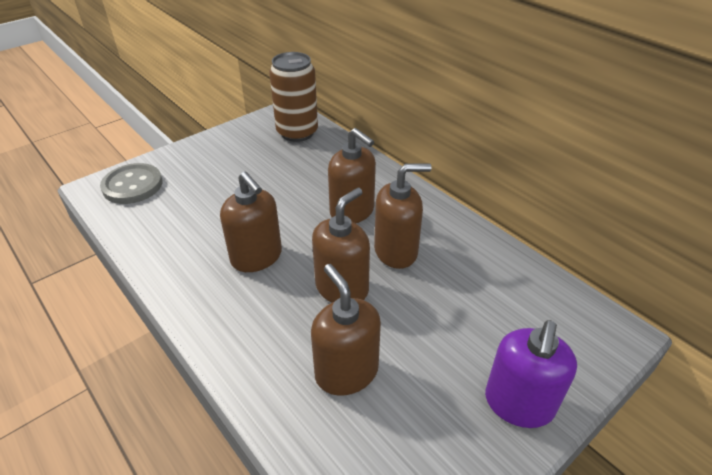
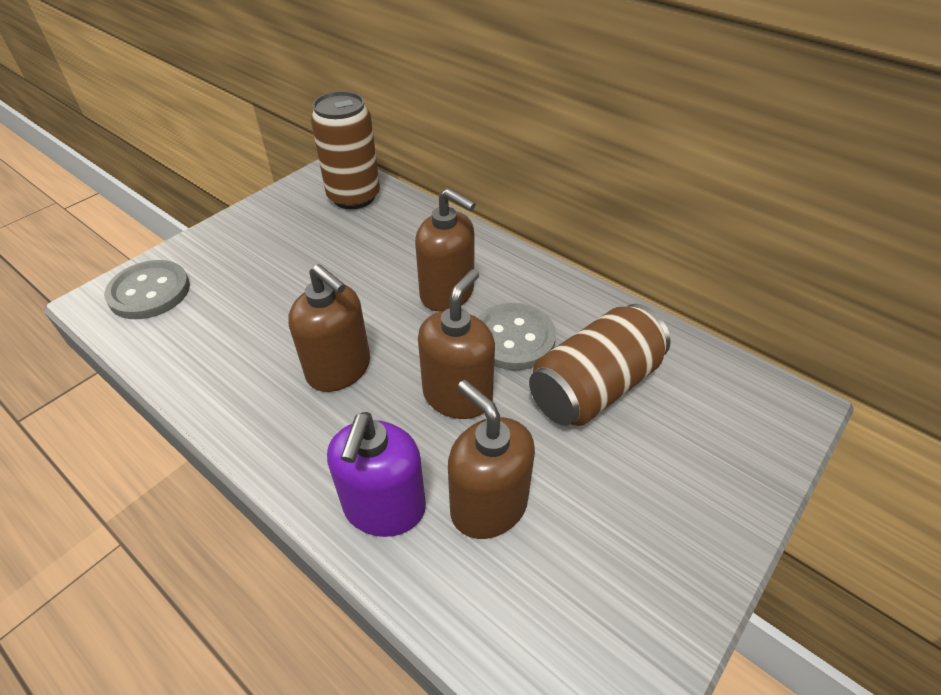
camera: 10 degrees left, 5 degrees up
brown soap dispenser [374,163,432,269] -> grey button [478,303,556,370]
purple soap dispenser [485,320,577,428] -> purple soap dispenser moved to [327,412,426,537]
none -> brown can [529,304,671,426]

